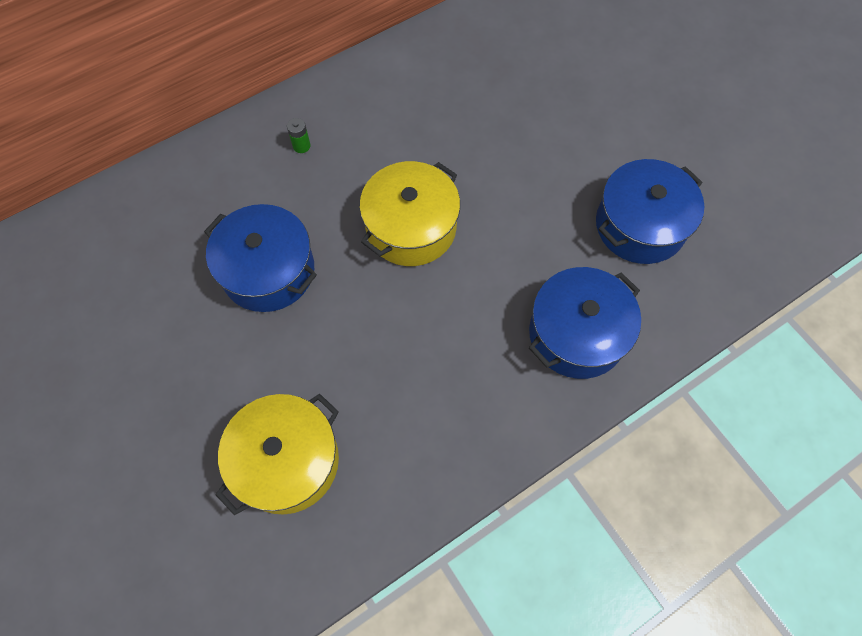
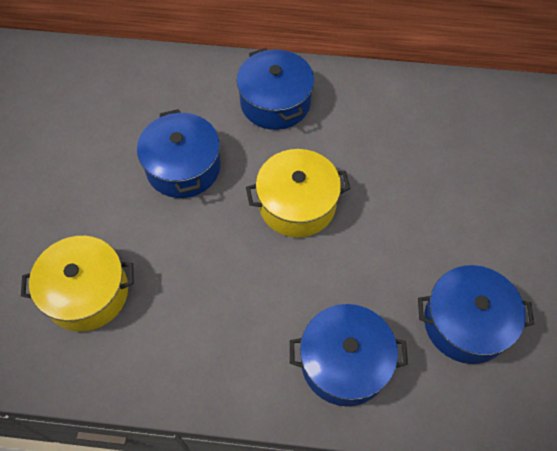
camera: 40 degrees right, 5 degrees down
green battery [287,118,311,153] -> blue pot [236,48,314,130]

